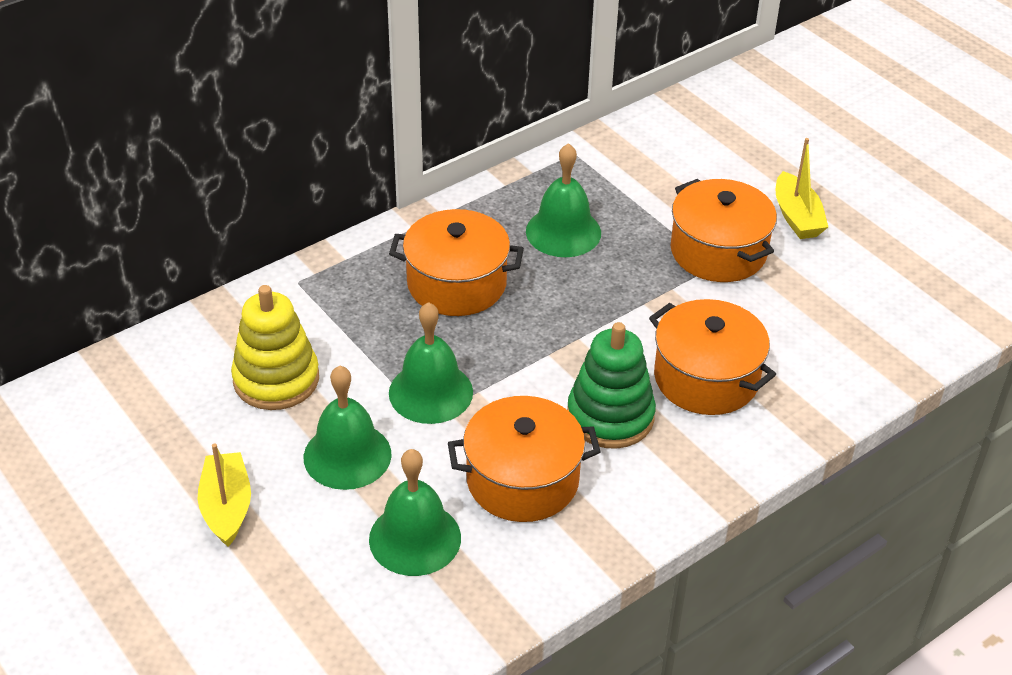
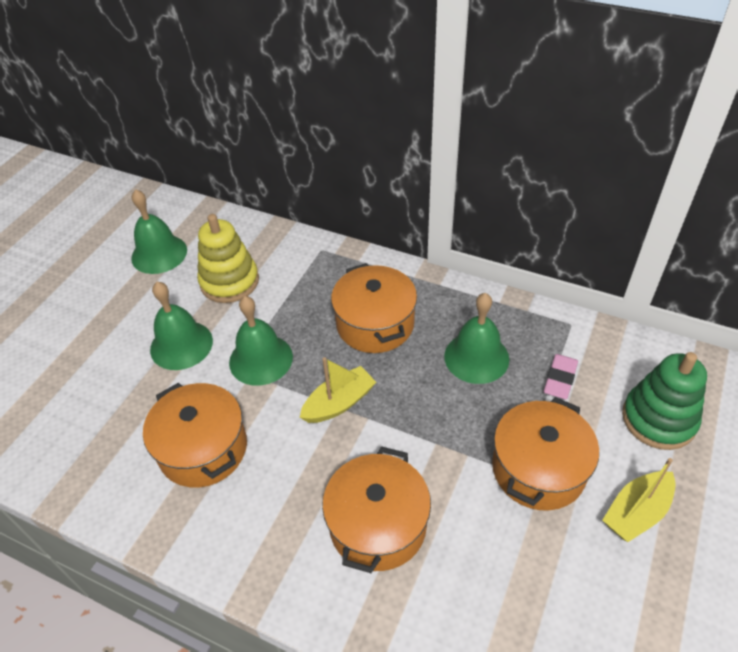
camera: 65 degrees right, 5 degrees up
yellow boat [198,443,251,547] -> yellow boat moved to [300,357,376,423]
green bell [369,449,461,576] -> green bell moved to [131,189,187,274]
green stacking toy [567,322,656,449] -> green stacking toy moved to [622,352,707,450]
none -> pink eraser [544,354,578,399]

